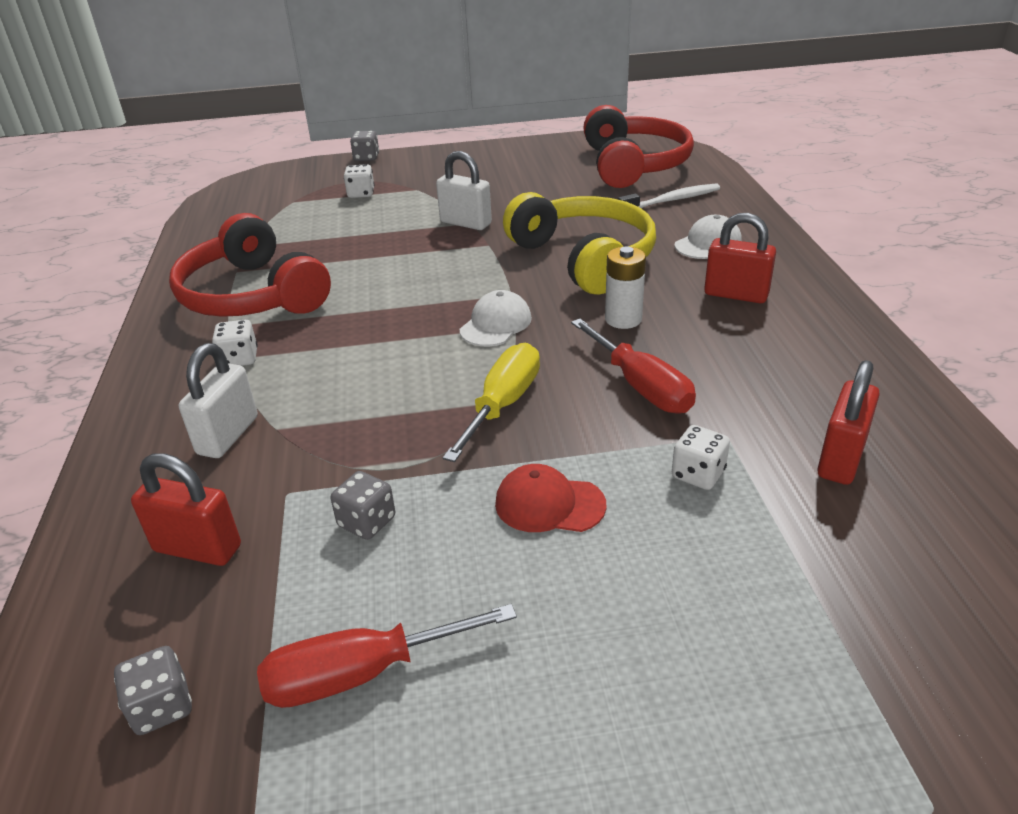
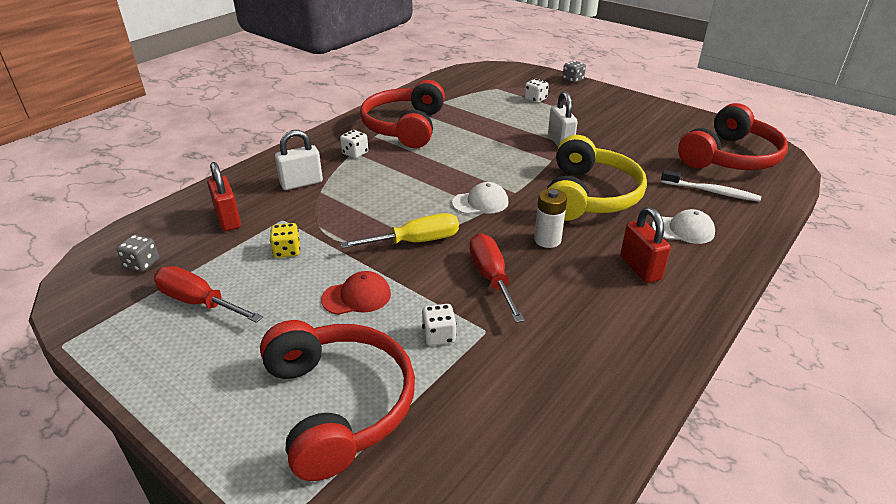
camera: 45 degrees right, 0 degrees up
grey dice [330,471,395,540] -> yellow dice [270,223,300,258]
red cap [495,464,607,532] -> red cap turned 105 degrees clockwise [321,271,391,315]
red screwdriver [571,319,696,414] -> red screwdriver turned 150 degrees clockwise [470,233,525,323]
red padlock [817,360,880,485] -> none
none -> red headphones [260,320,415,481]

